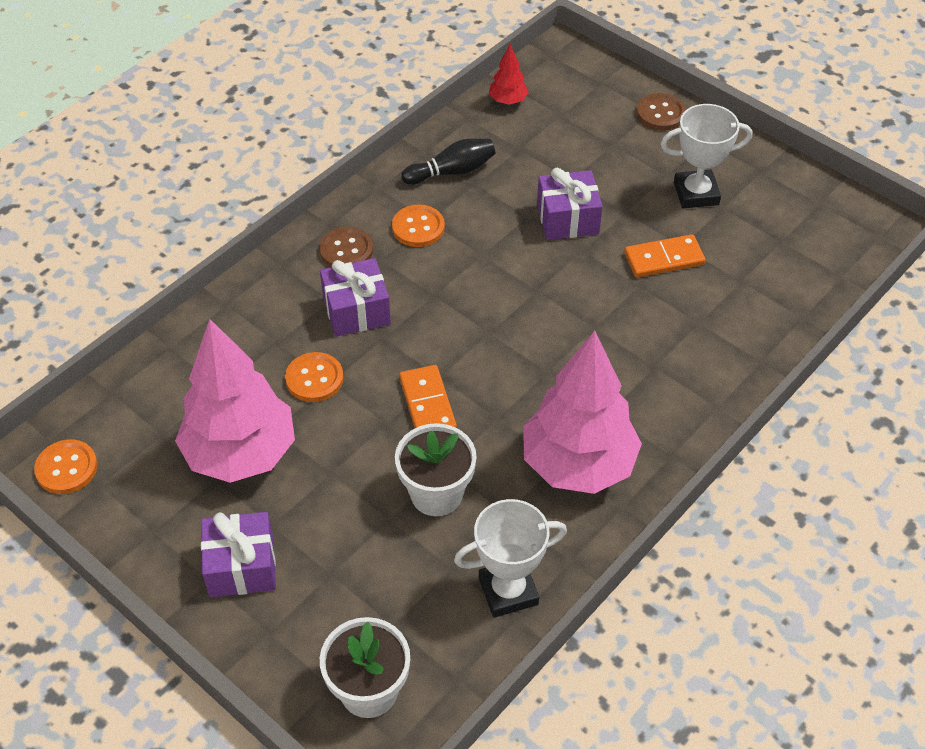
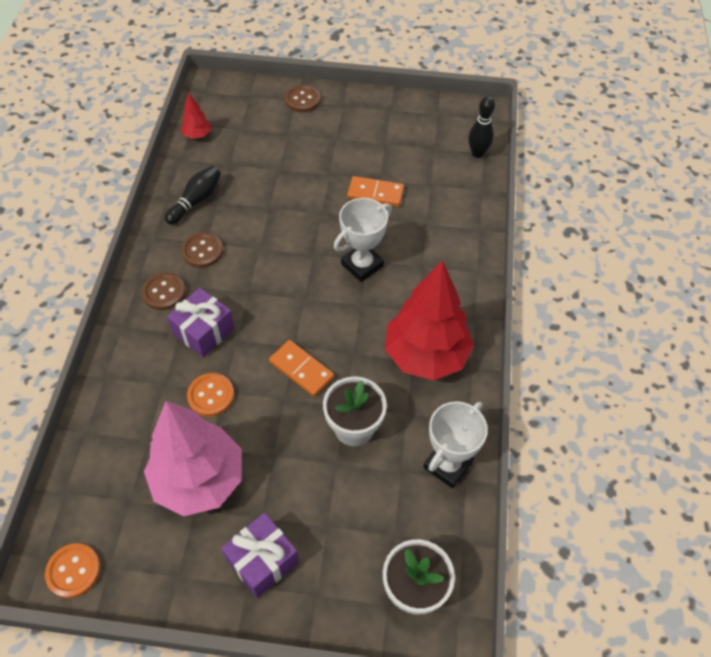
camera: 35 degrees left, 5 degrees up
orange button [392,204,445,247] -> brown button [181,232,223,268]
pink tree [523,331,642,494] -> red tree [385,261,474,380]
purple gift [537,168,603,240] -> none
orange domino [624,234,705,278] -> orange domino turned 60 degrees clockwise [347,176,404,207]
white trophy [661,104,752,208] -> white trophy moved to [334,198,392,282]
none -> black bowling pin [468,96,495,158]

